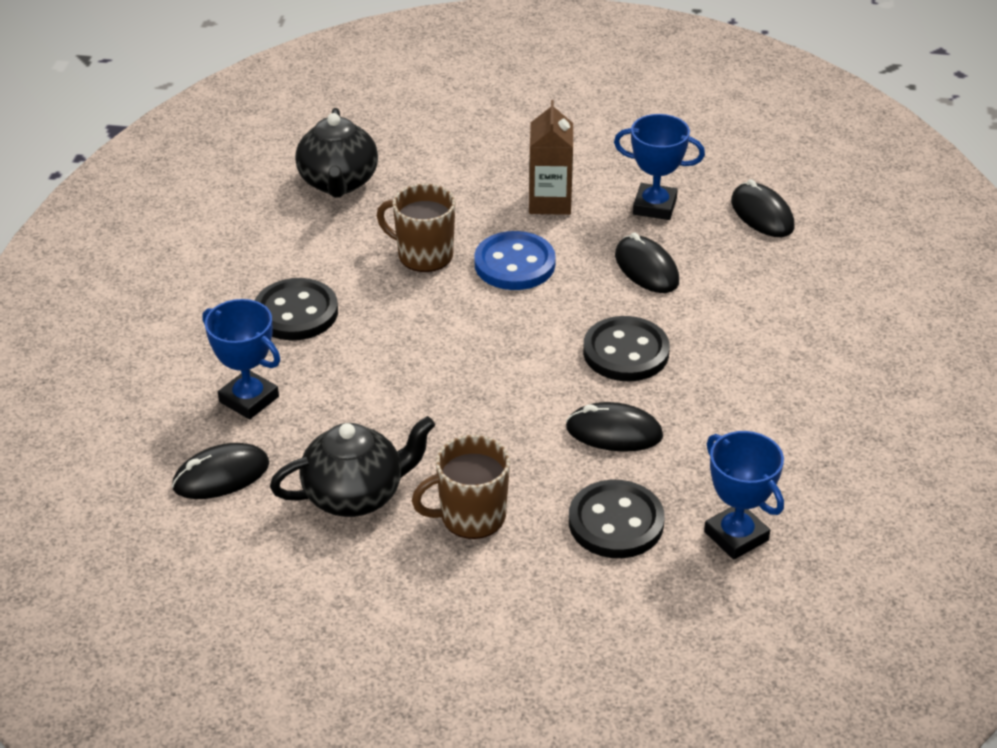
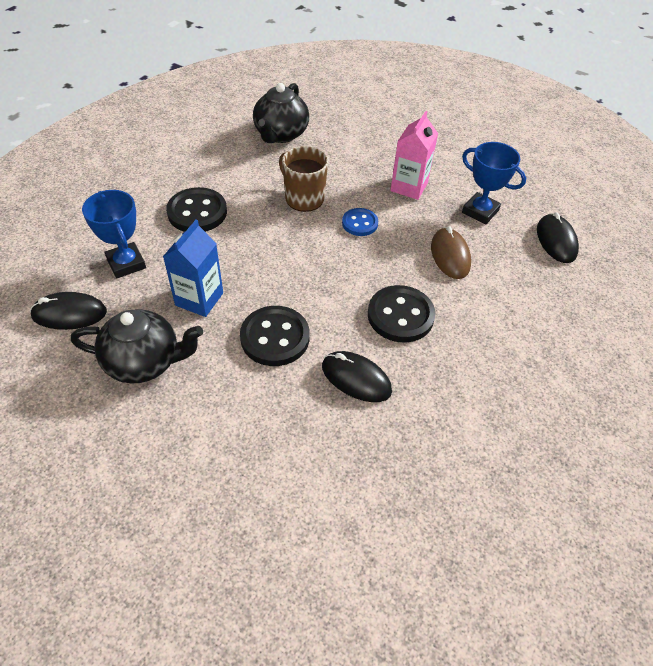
camera: 20 degrees right, 10 degrees up
brown mug [412,435,510,539] -> none
blue button [474,231,556,290] -> blue button [342,208,378,236], size x0.61
brown carton [529,100,573,215] -> pink carton [390,111,438,200]
black button [569,480,665,558] -> black button moved to [240,306,310,366]
black mouse [615,232,679,293] -> brown mouse [431,226,471,279]
blue trophy [704,431,784,560] -> none
none -> blue carton [163,220,223,317]

